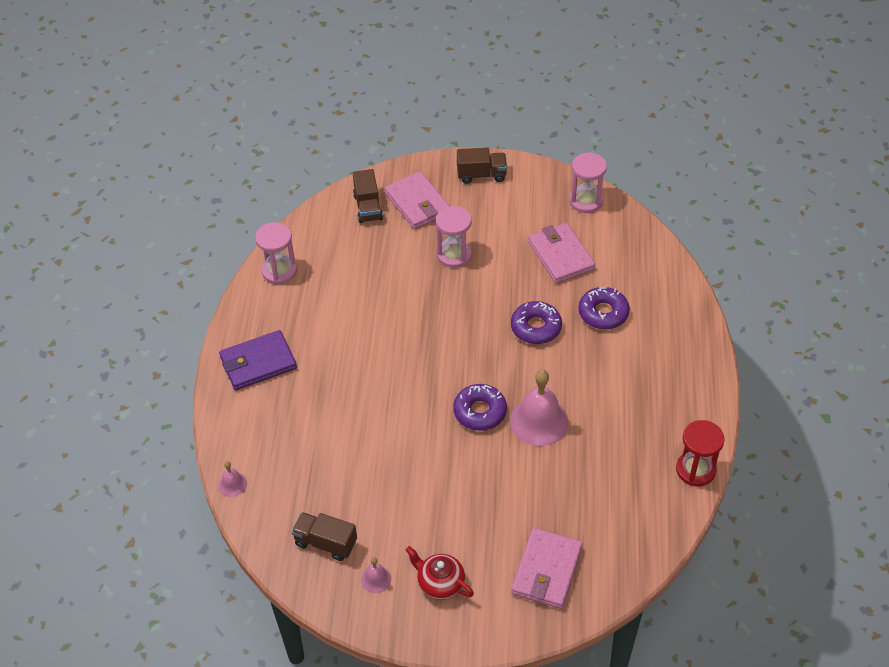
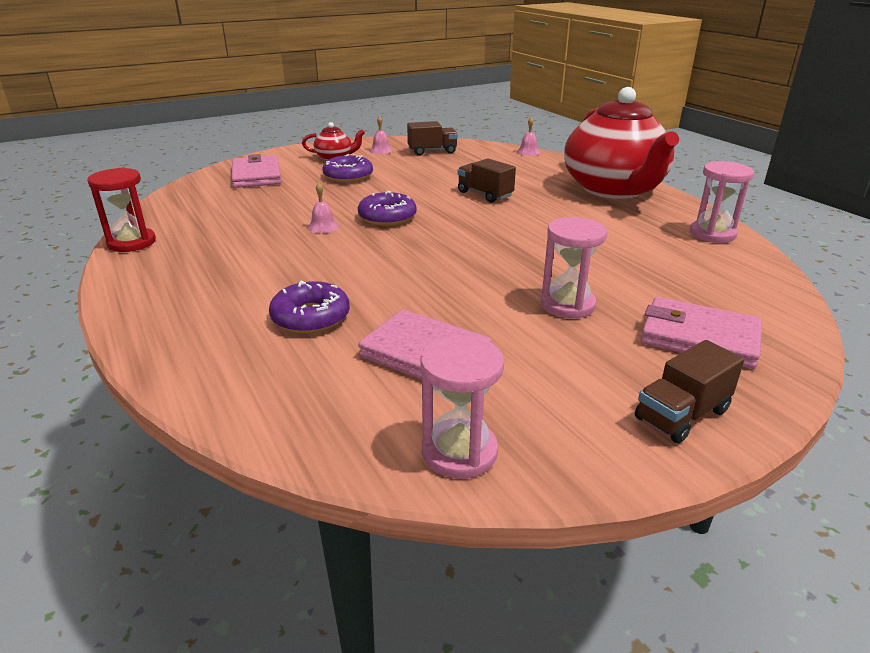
camera: 145 degrees right, 20 degrees down
purple wallet [219,330,297,390] -> red teapot [564,87,679,199]
brown truck [353,169,383,223] -> brown truck moved to [458,158,516,203]
pink bell [510,370,568,446] -> pink bell [308,183,339,233], size x0.48
purple donut [511,301,562,344] -> purple donut moved to [322,154,373,183]

